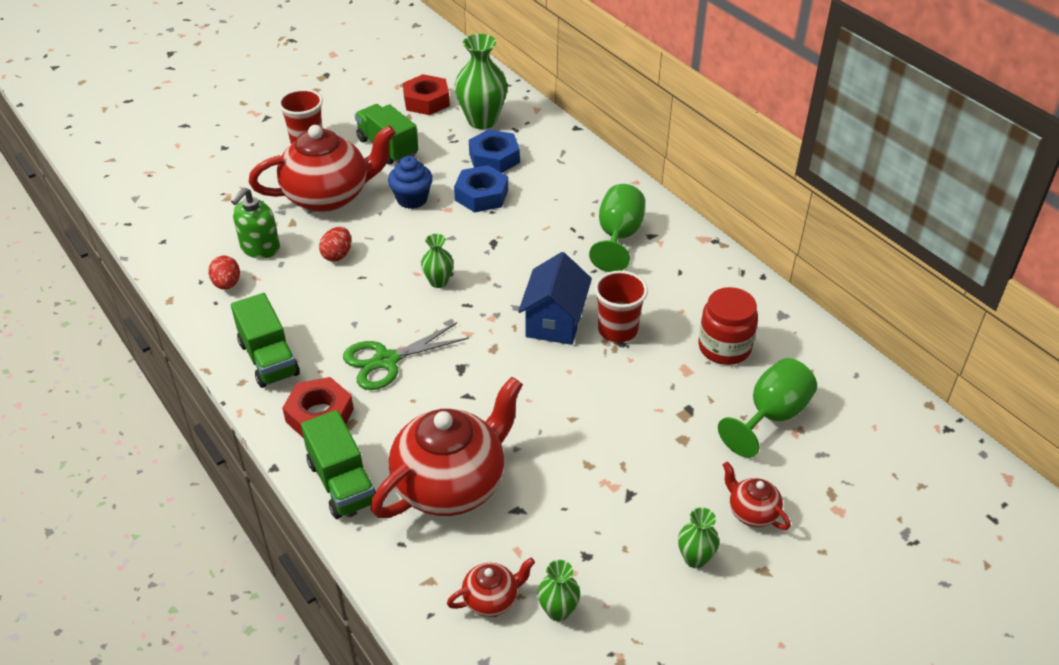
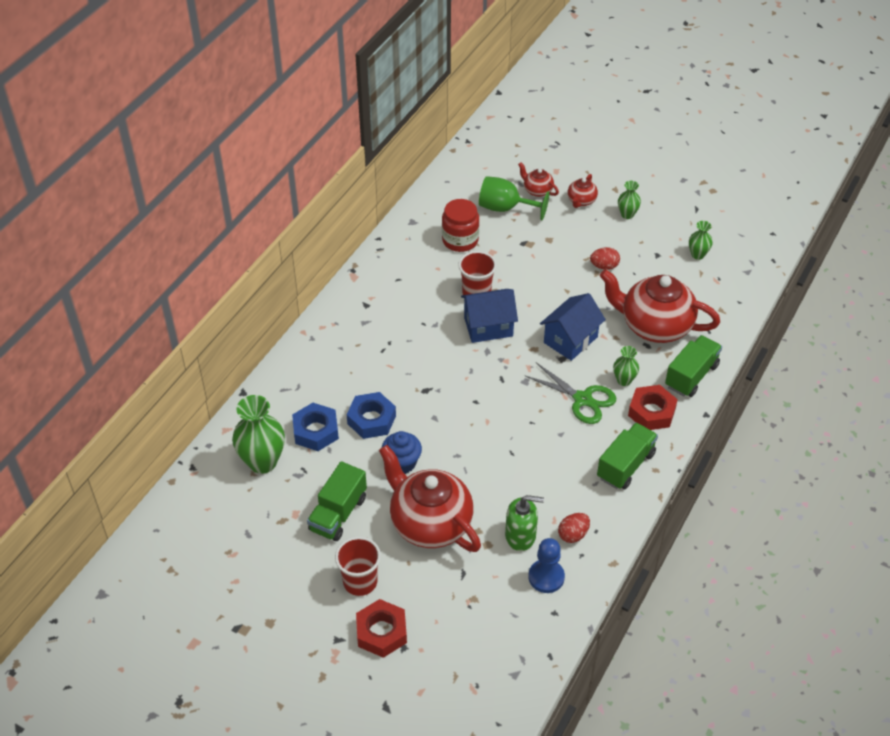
camera: 115 degrees left, 5 degrees up
red egg [319,227,351,261] -> red egg moved to [590,247,620,270]
red nut [403,74,450,115] -> red nut moved to [356,599,407,658]
green vase [421,234,453,288] -> green vase moved to [613,346,639,386]
red teapot [447,558,535,617] -> red teapot moved to [518,162,559,197]
green goblet [589,184,645,272] -> none
none -> blue pawn [528,538,565,593]
none -> blue house [540,293,606,361]

